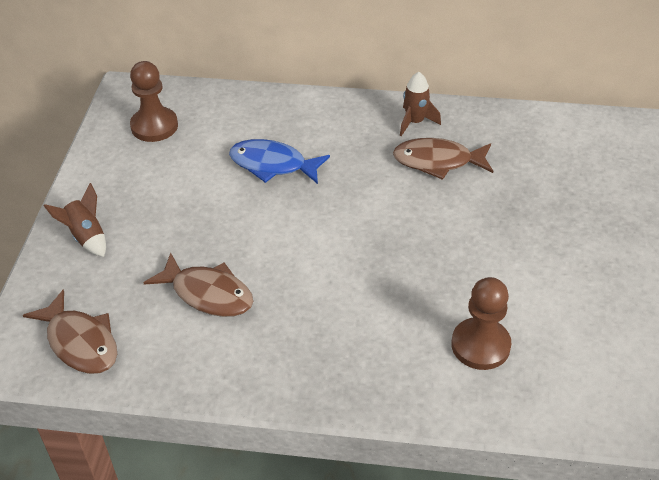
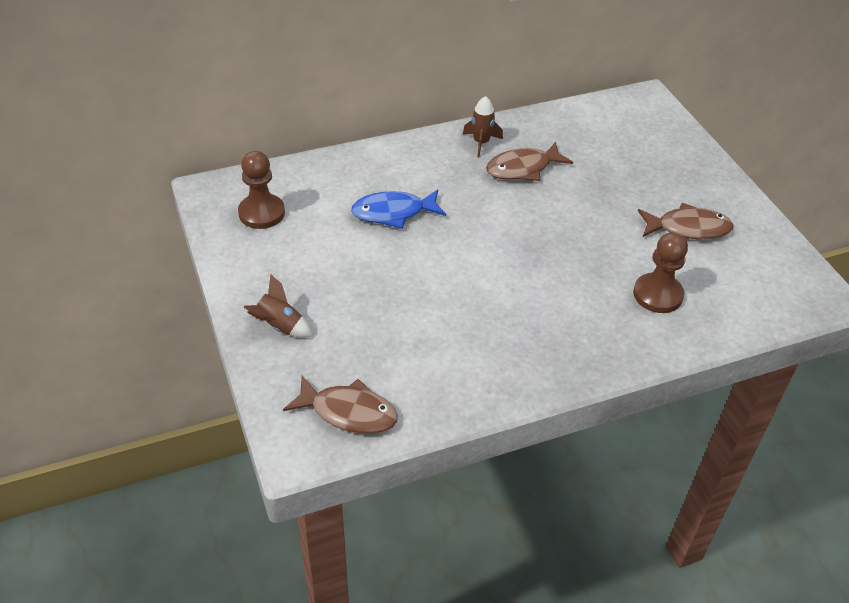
camera: 30 degrees left, 0 degrees up
brown fish [143,253,253,317] -> brown fish moved to [638,203,733,239]

